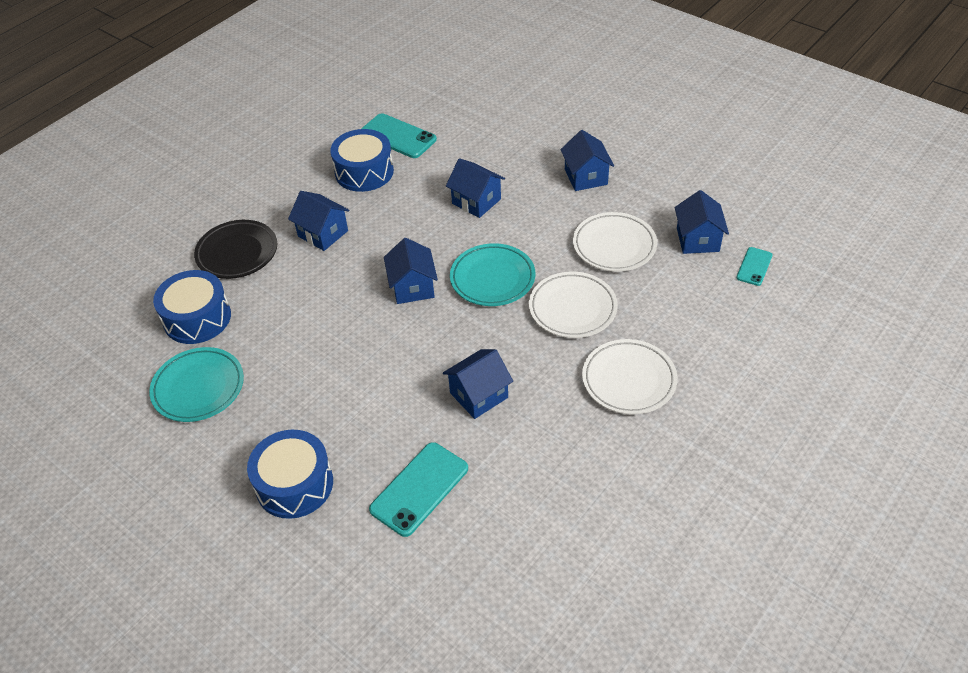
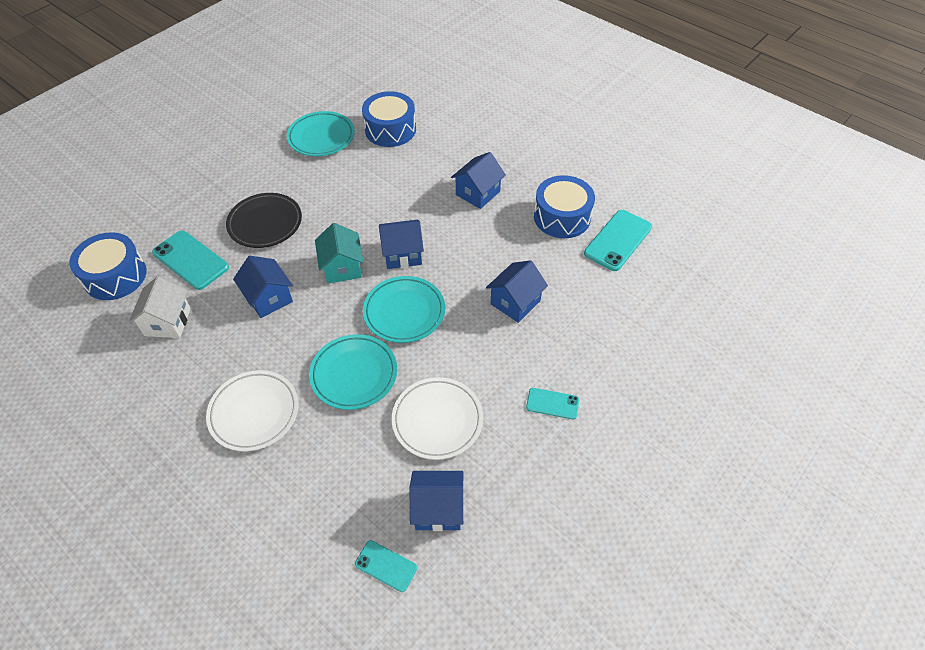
camera: 90 degrees right, 5 degrees up
black plate [194,220,277,279] -> black plate moved to [226,193,302,248]
blue drum [247,430,333,519] -> blue drum moved to [69,232,147,300]
white plate [529,272,618,338] -> turquoise plate [309,334,397,410]
blue house [560,130,614,191] -> turquoise phone [526,388,579,420]
none -> white house [129,276,191,338]
none -> turquoise house [315,223,364,284]

